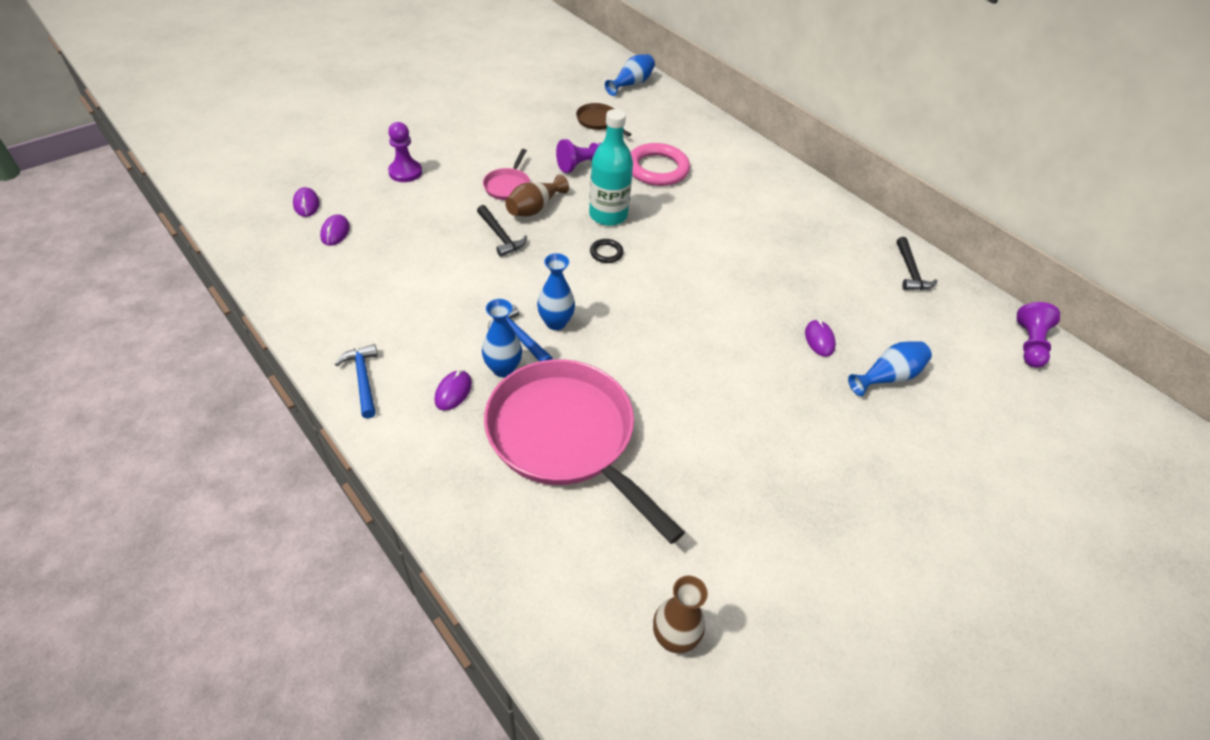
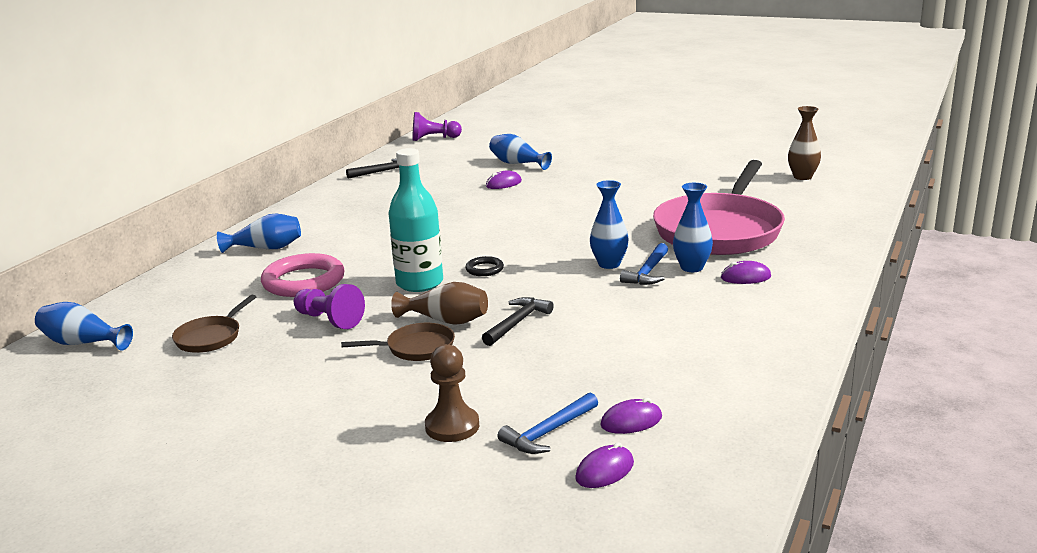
camera: 110 degrees left, 25 degrees down
blue hammer [335,344,378,419] -> blue hammer moved to [498,392,598,454]
purple pawn [388,122,422,182] -> brown pawn [425,344,479,442]
pink pan [483,149,530,200] -> brown pan [341,323,455,361]
none -> blue vase [217,213,301,253]

